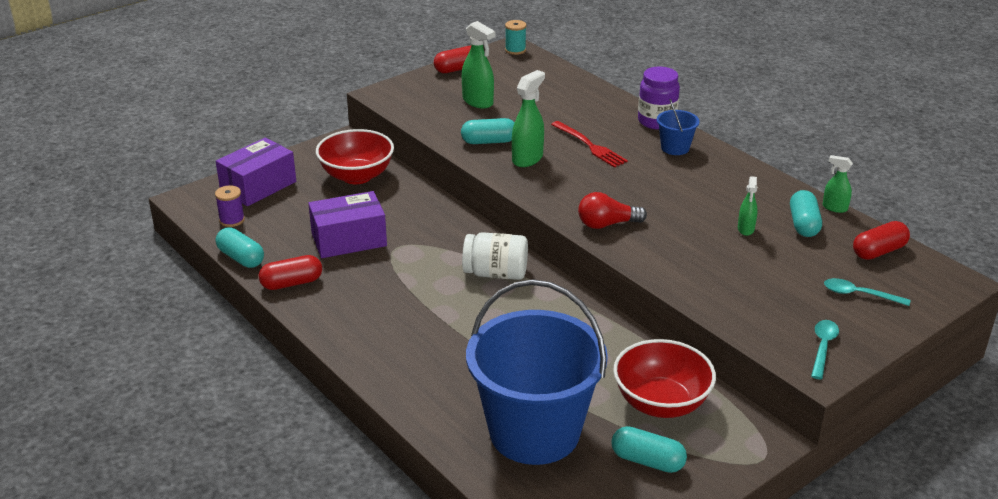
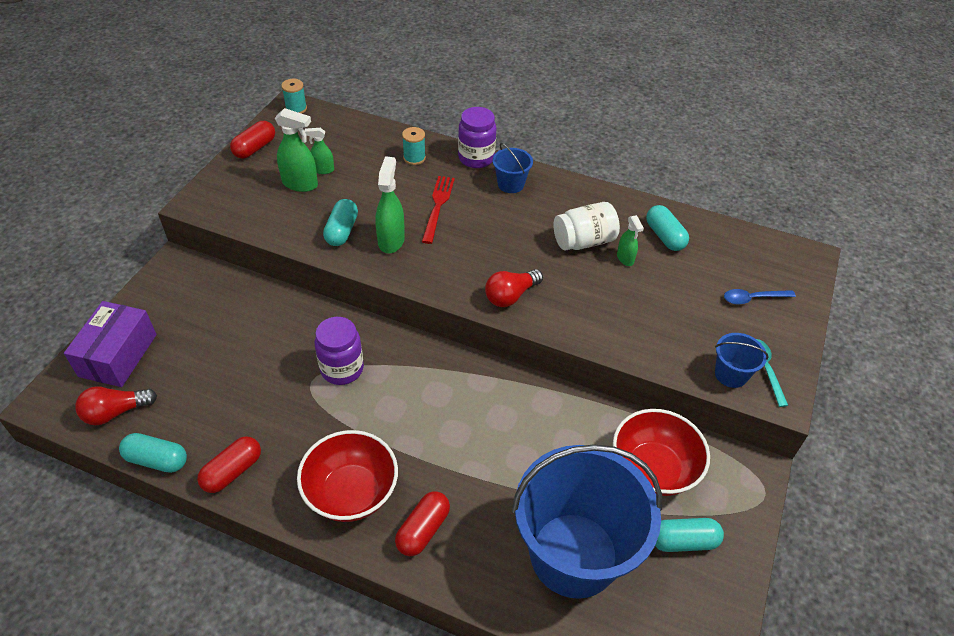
camera: 30 degrees left, 15 degrees up
purple spool [215,185,245,227] -> red light bulb [75,386,157,425]
purple box [308,191,387,258] -> none
red bowl [316,129,394,184] -> red bowl moved to [297,430,398,522]
turquoise capsule [461,118,515,144] -> turquoise capsule turned 45 degrees counterclockwise [323,199,358,246]
white jar [462,232,528,280] -> white jar moved to [554,202,620,250]
red fork [551,121,628,167] -> red fork turned 105 degrees counterclockwise [422,176,455,244]
green spray bottle [822,155,853,213] -> green spray bottle moved to [304,128,334,174]
turquoise spoon [824,278,910,306] -> blue spoon [724,289,796,305]
red capsule [853,221,910,260] -> red capsule moved to [395,491,450,556]
none -> purple jar [315,317,364,385]
none -> turquoise spool [402,127,426,165]
none -> blue bucket [715,333,769,388]

